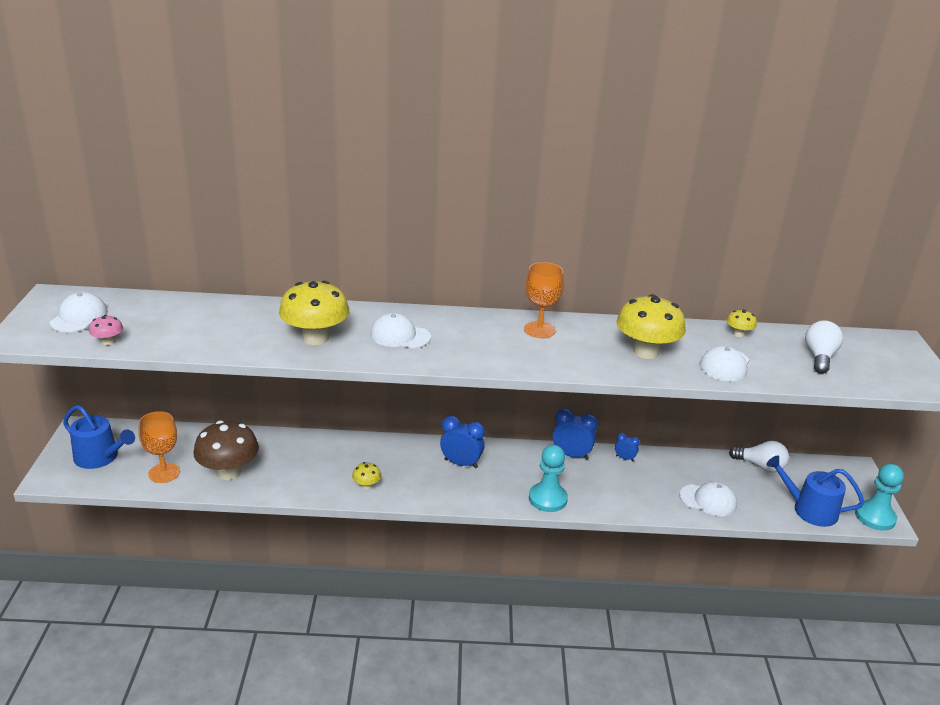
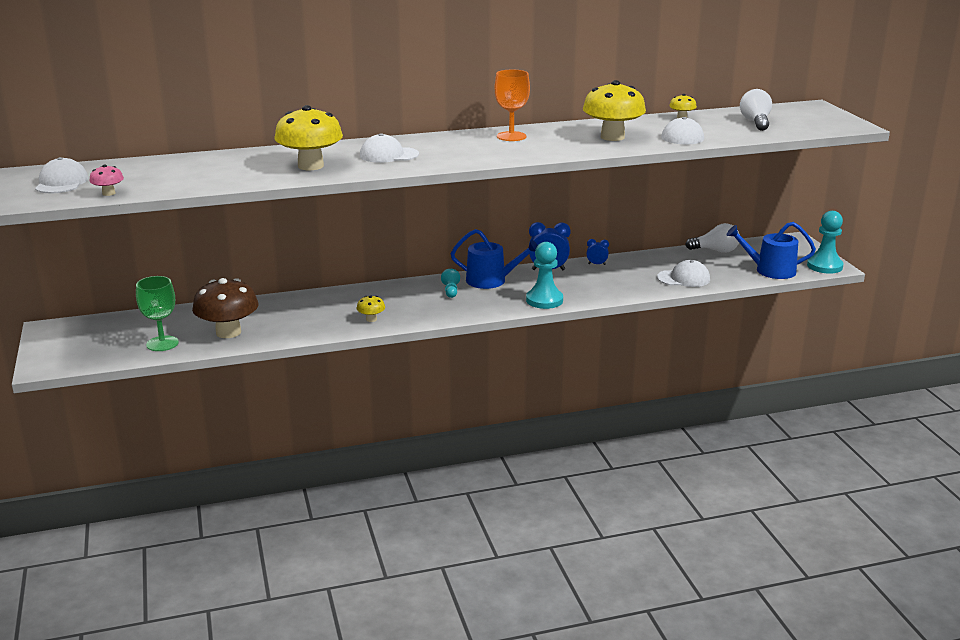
camera: 15 degrees left, 5 degrees down
blue watering can [63,405,135,469] -> blue watering can moved to [451,229,538,289]
orange goblet [139,411,180,483] -> green goblet [136,276,179,351]
blue clock [440,416,485,468] -> turquoise pawn [441,269,460,298]

